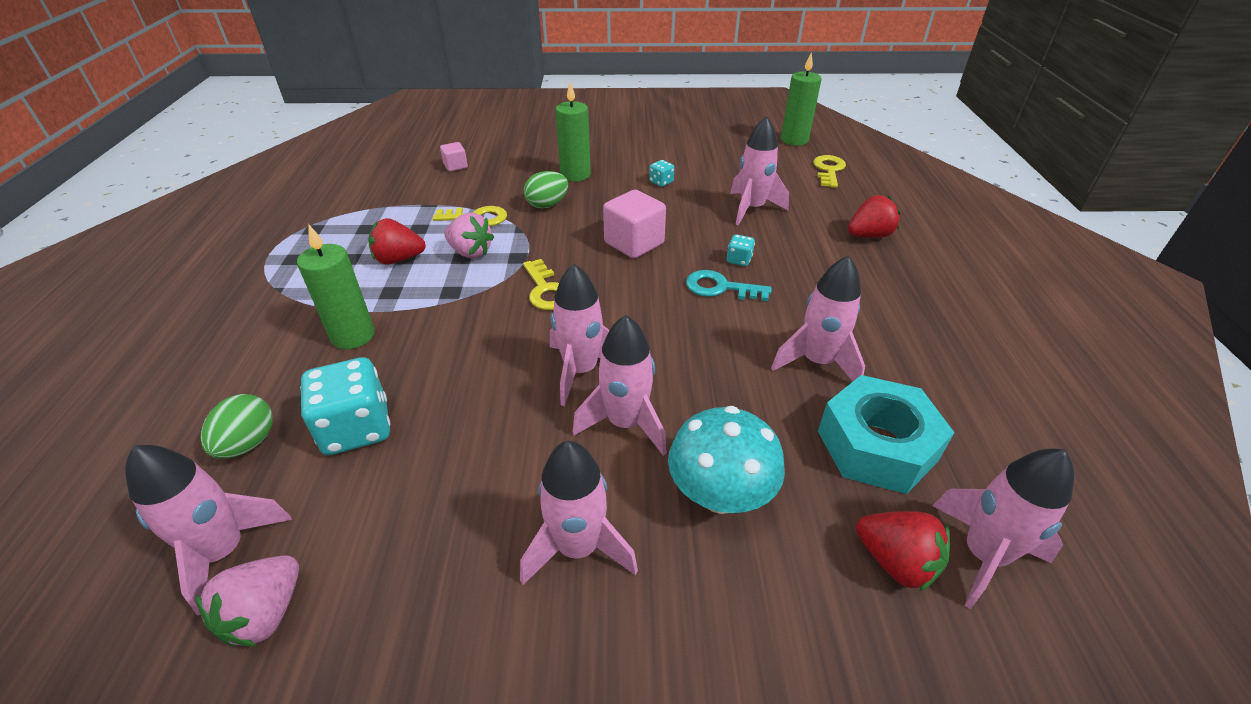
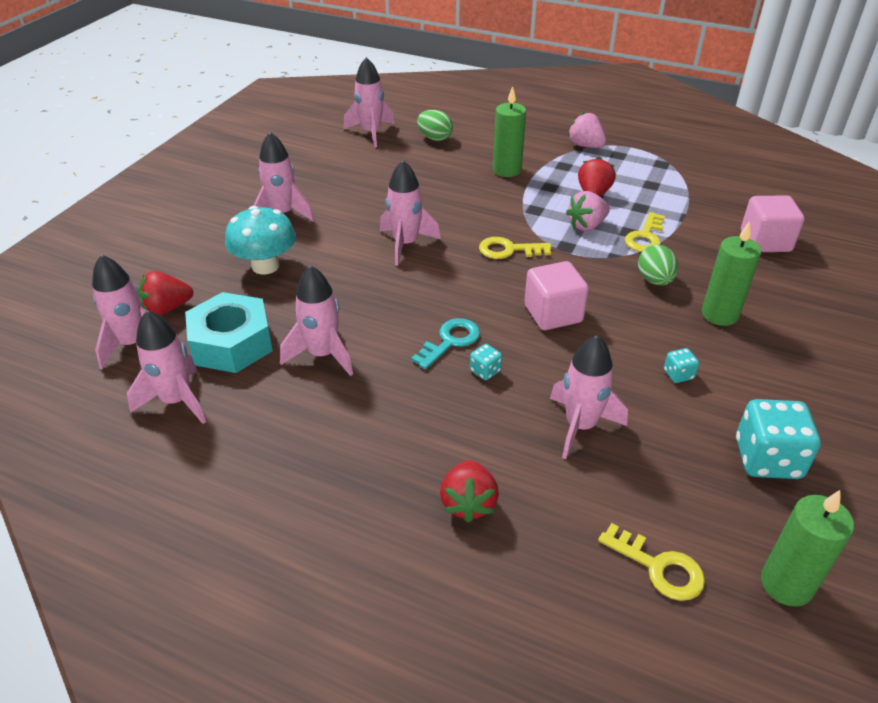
camera: 115 degrees right, 0 degrees up
pink strawberry [195,555,299,646] -> pink strawberry moved to [567,112,606,148]
turquoise dice [300,357,390,455] -> turquoise dice moved to [736,399,821,479]
pink cube [440,142,468,172] -> pink cube [741,195,805,252], size x1.85
pink rocket [573,315,667,456] -> pink rocket moved to [127,310,206,424]

